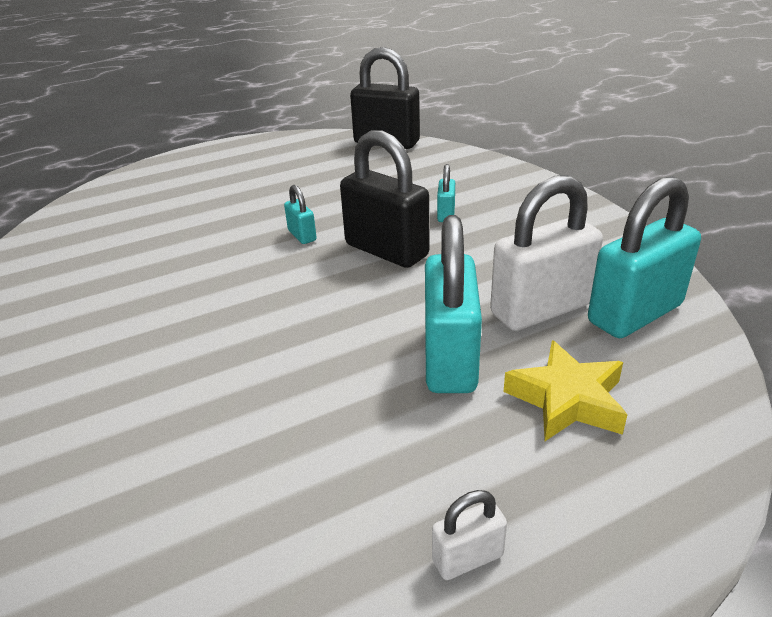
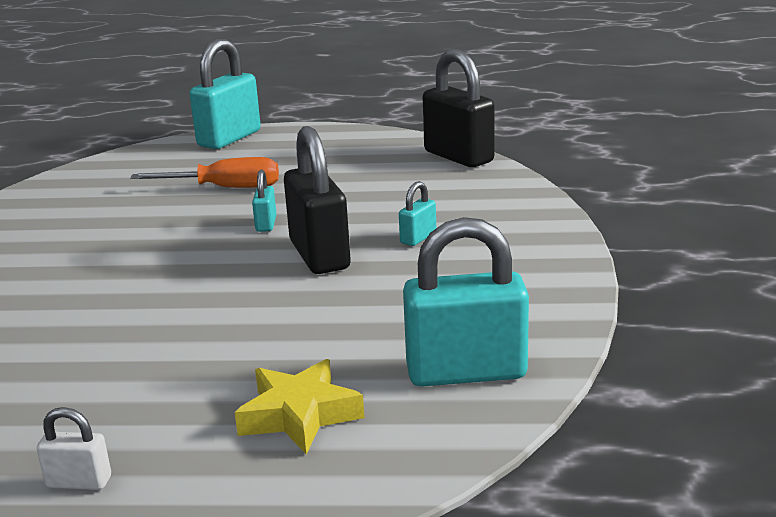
camera: 30 degrees right, 10 degrees down
turquoise padlock [425,215,482,393] -> turquoise padlock moved to [190,39,261,149]
white padlock [490,175,603,331] -> none
none -> orange screwdriver [130,157,279,188]

